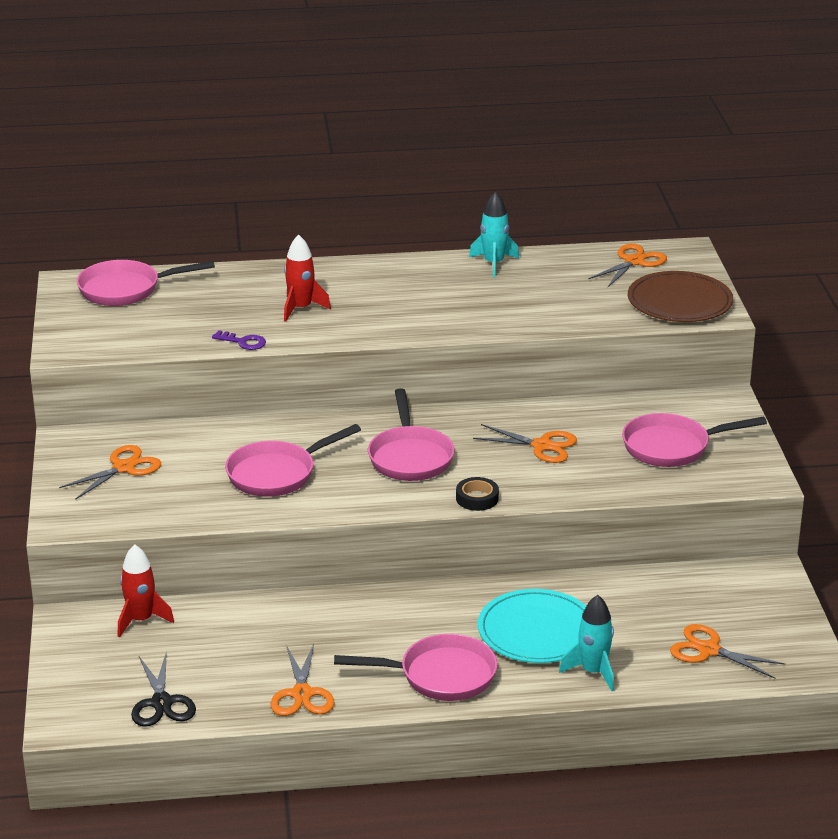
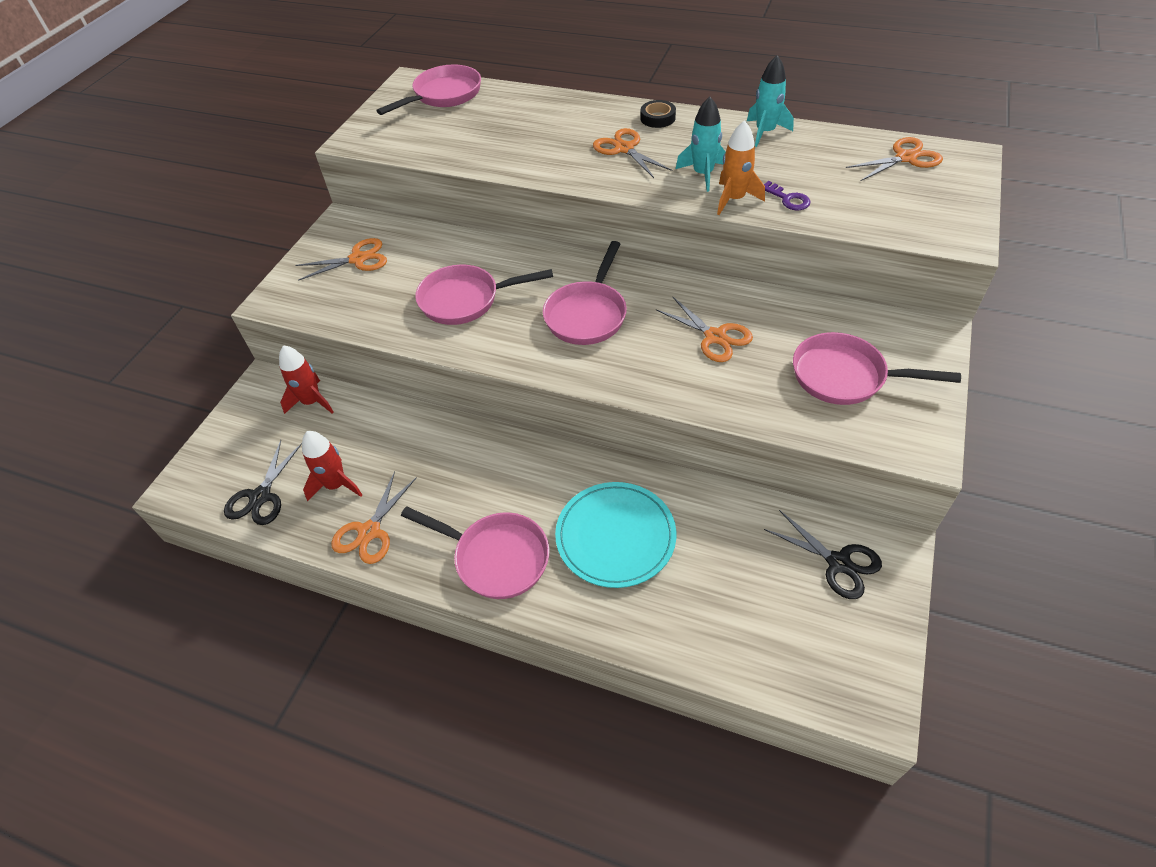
camera: 30 degrees right, 20 degrees up
pink pan [77,260,215,306] -> pink pan turned 120 degrees clockwise [376,65,481,115]
purple key [212,330,266,350] -> purple key moved to [764,181,810,210]
red rocket [284,235,331,322] -> red rocket moved to [302,431,362,501]
black tape [456,477,499,511] -> black tape moved to [640,100,676,128]
turquoise rocket [559,595,614,691] -> turquoise rocket moved to [676,97,726,192]
brown plate [628,271,733,322] -> none
orange scissors [670,624,785,679] -> orange scissors moved to [593,128,673,178]
none -> orange rocket [717,120,765,215]
none -> black scissors [764,510,882,599]

